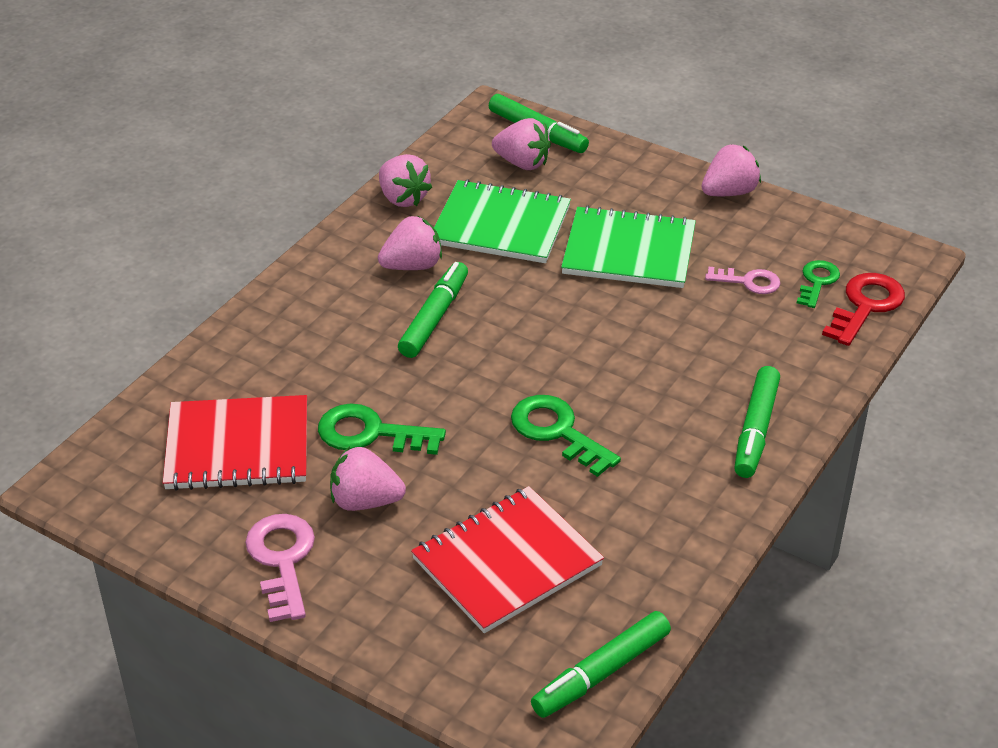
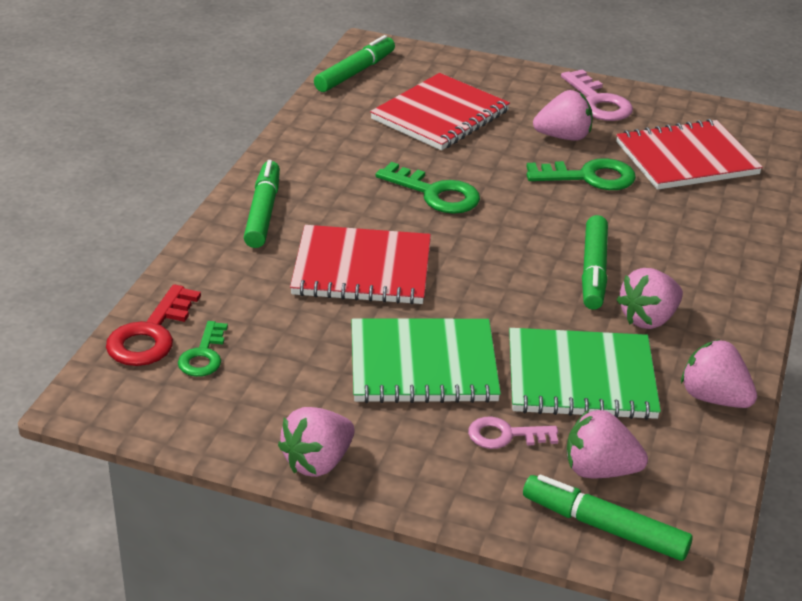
camera: 165 degrees right, 5 degrees down
pink key [705,267,781,294] -> pink key moved to [468,416,558,449]
none -> red notebook [290,225,431,304]

